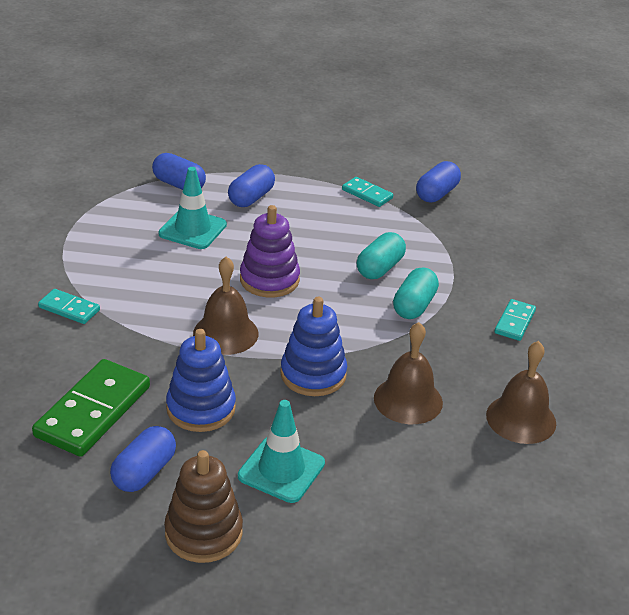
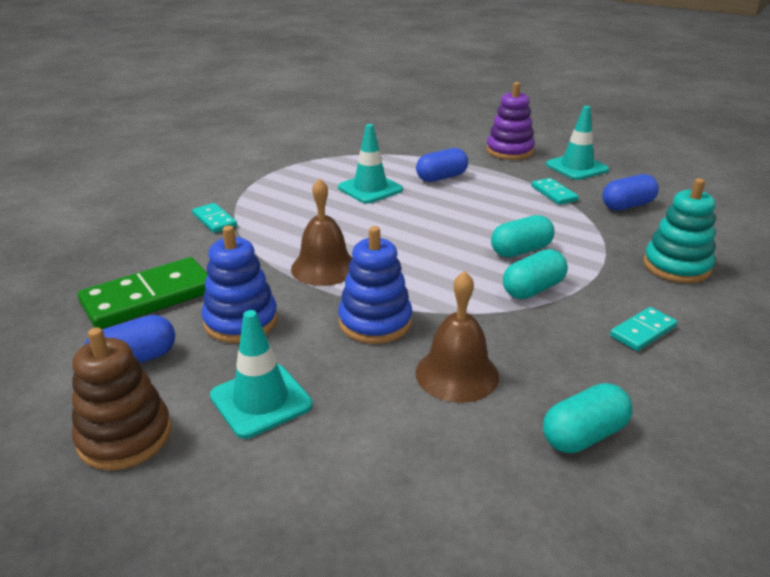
camera: 30 degrees right, 5 degrees down
blue capsule [152,153,206,190] -> none
purple stacking toy [240,205,300,298] -> purple stacking toy moved to [486,82,535,160]
brown bell [486,341,556,444] -> turquoise capsule [543,383,633,453]
none -> turquoise traffic cone [546,106,609,180]
none -> turquoise stacking toy [643,178,716,283]

